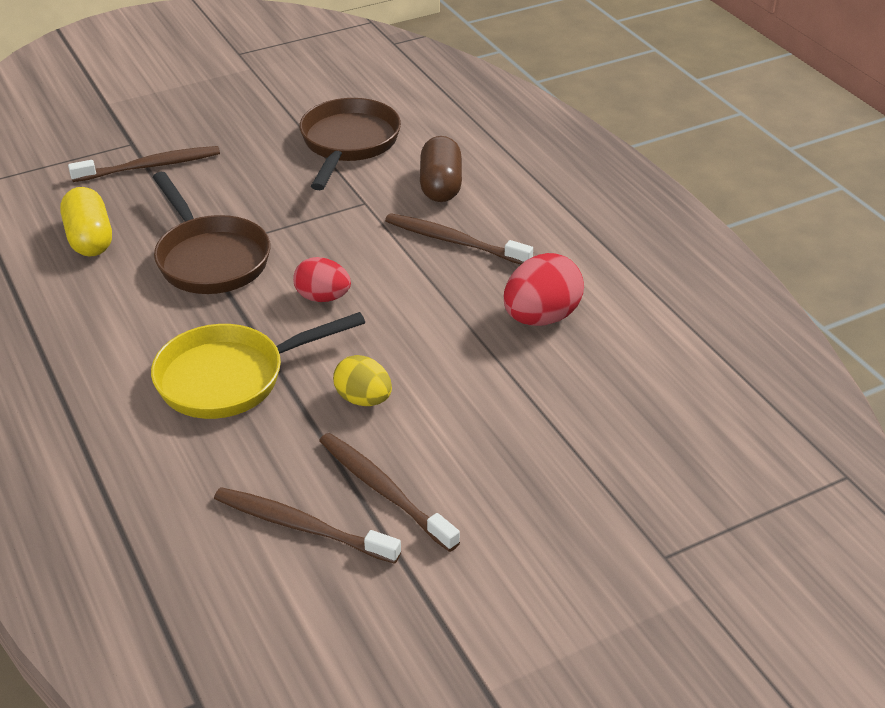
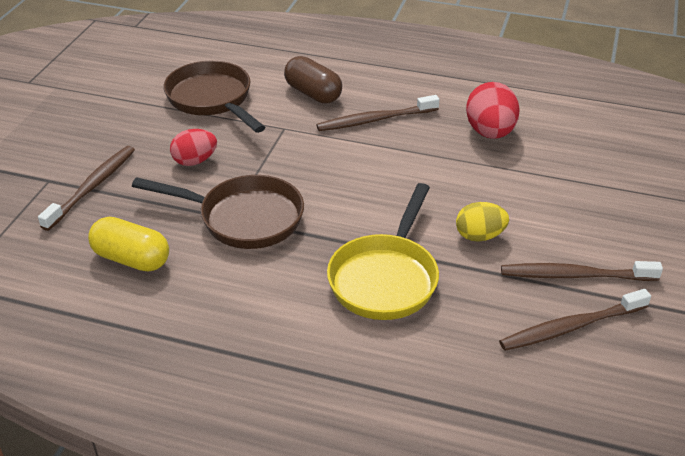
camera: 45 degrees left, 0 degrees up
red egg [293,257,351,302] -> red egg moved to [170,129,217,166]

